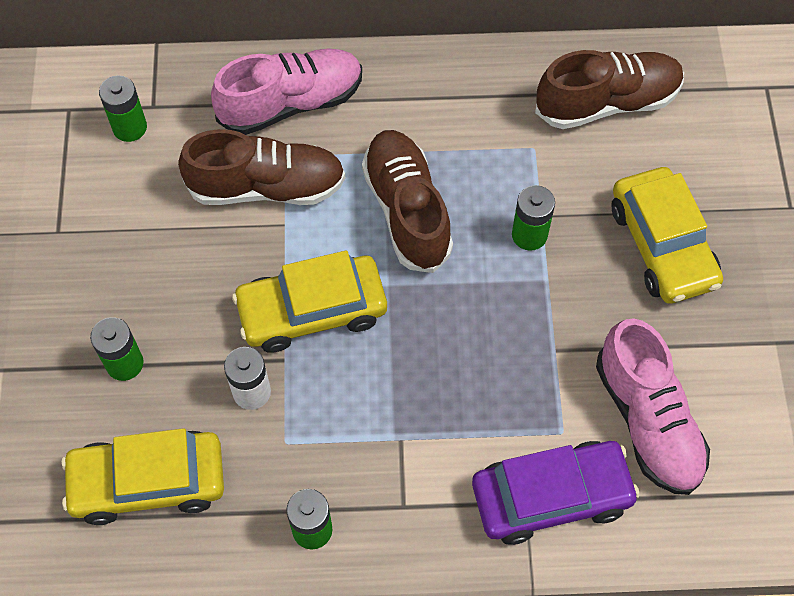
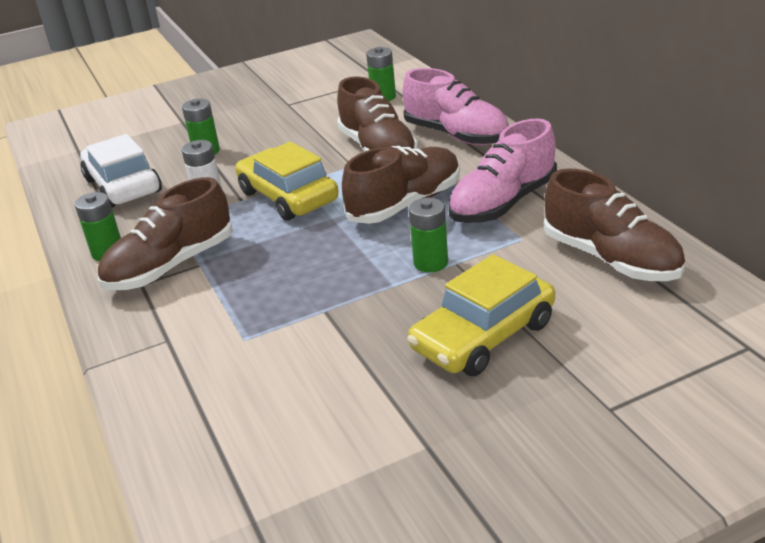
camera: 70 degrees right, 30 degrees down
yellow car [61,428,224,525] -> white car [80,134,162,208]
purple car [472,441,640,545] -> none
pink shoe [596,318,710,495] -> pink shoe moved to [449,119,557,223]
none -> brown shoe [97,177,233,290]

